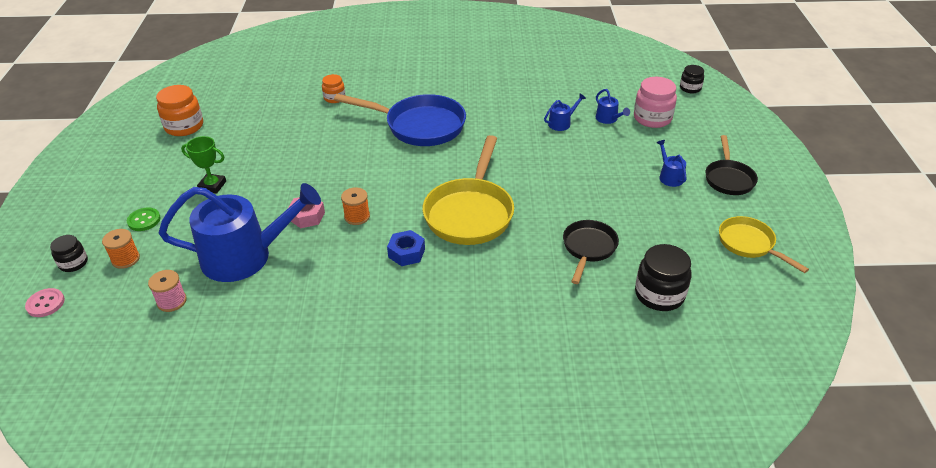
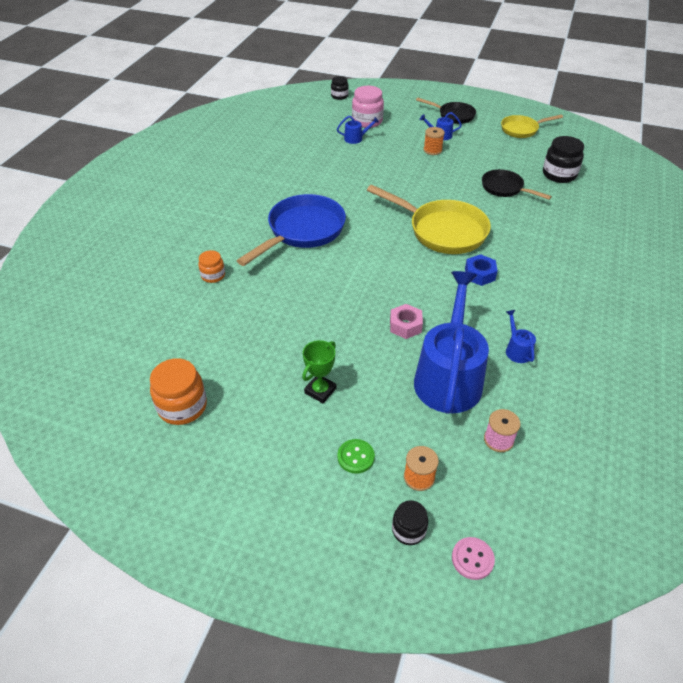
camera: 70 degrees left, 5 degrees up
orange spool [341,187,370,225] -> orange spool moved to [423,127,445,155]
blue watering can [544,93,586,131] -> blue watering can moved to [506,310,536,363]

